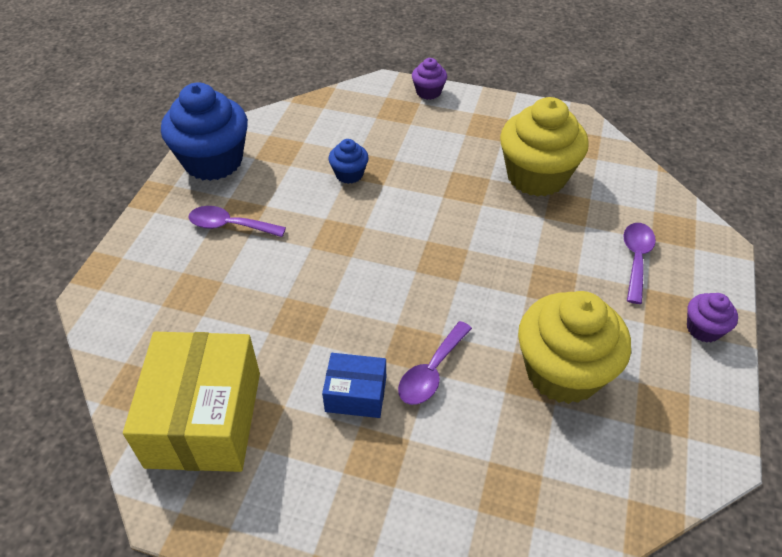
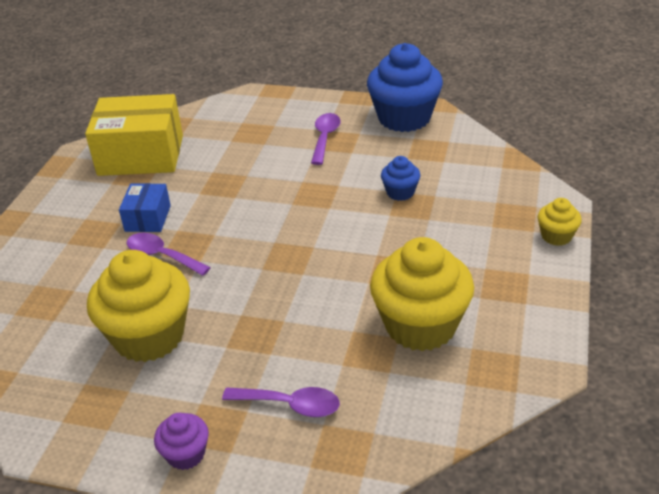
camera: 90 degrees right, 10 degrees down
purple cupcake [412,58,447,100] -> yellow cupcake [538,198,582,246]

